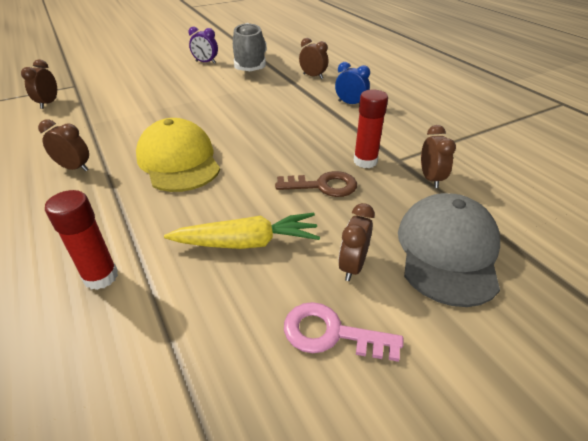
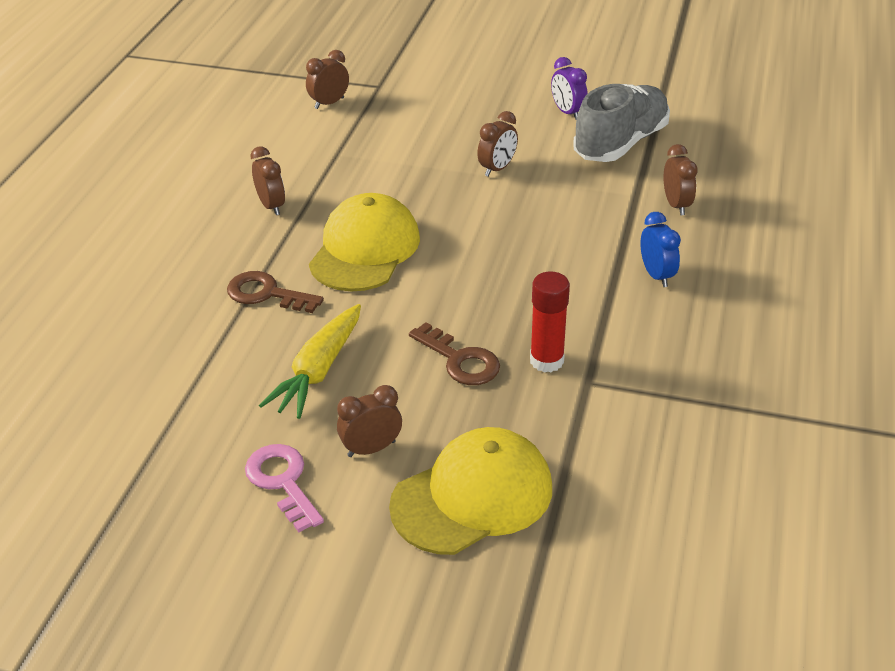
camera: 45 degrees right, 0 degrees up
red glue stick [45,190,118,290] -> none
yellow carrot [164,213,320,249] -> yellow carrot turned 75 degrees clockwise [259,304,361,419]
grey cap [398,193,500,307] -> yellow cap [389,427,552,555]
brown clock [421,125,456,188] -> brown clock moved to [477,111,518,177]
none -> brown key [227,271,324,313]

